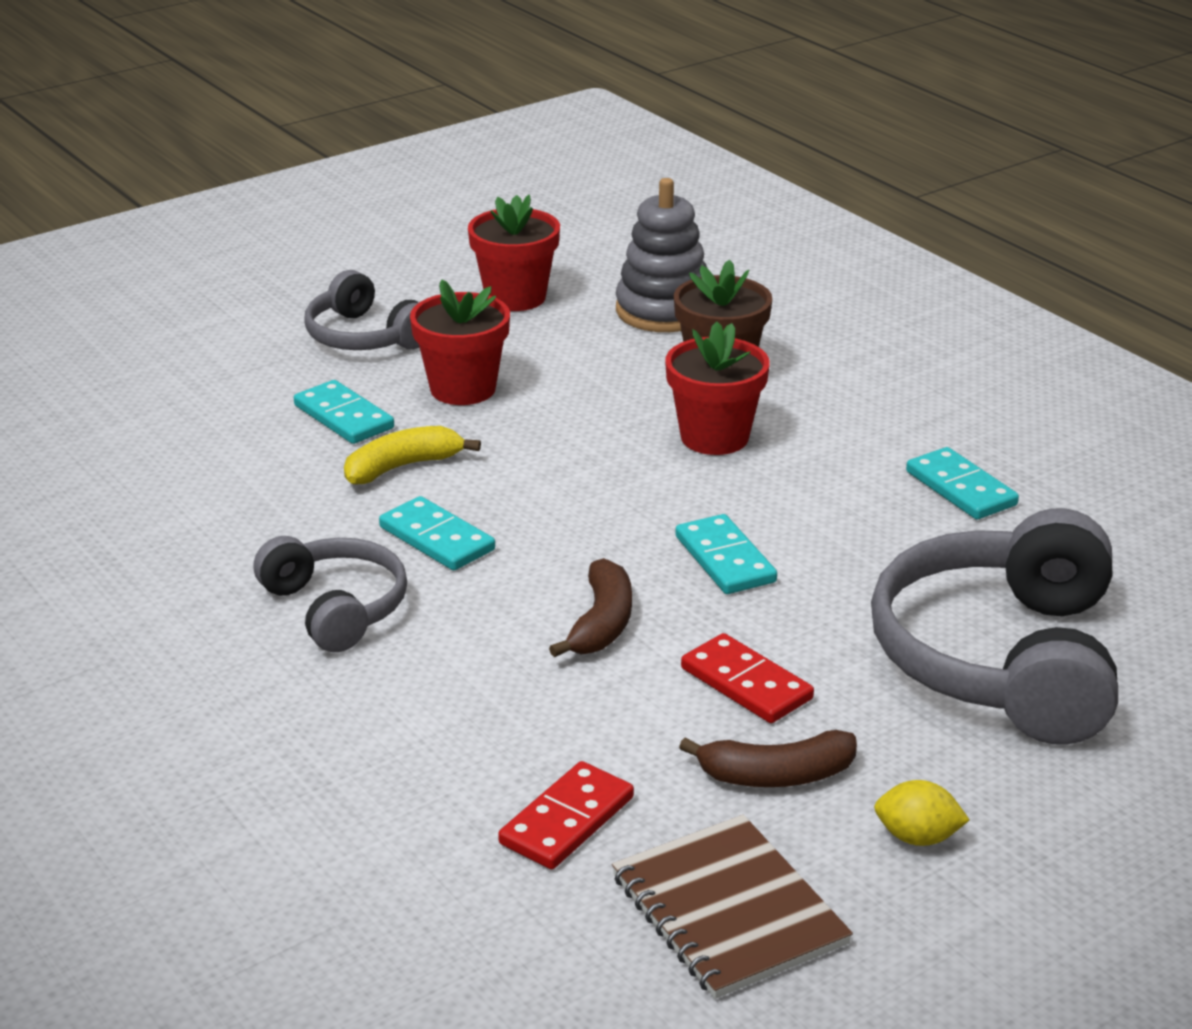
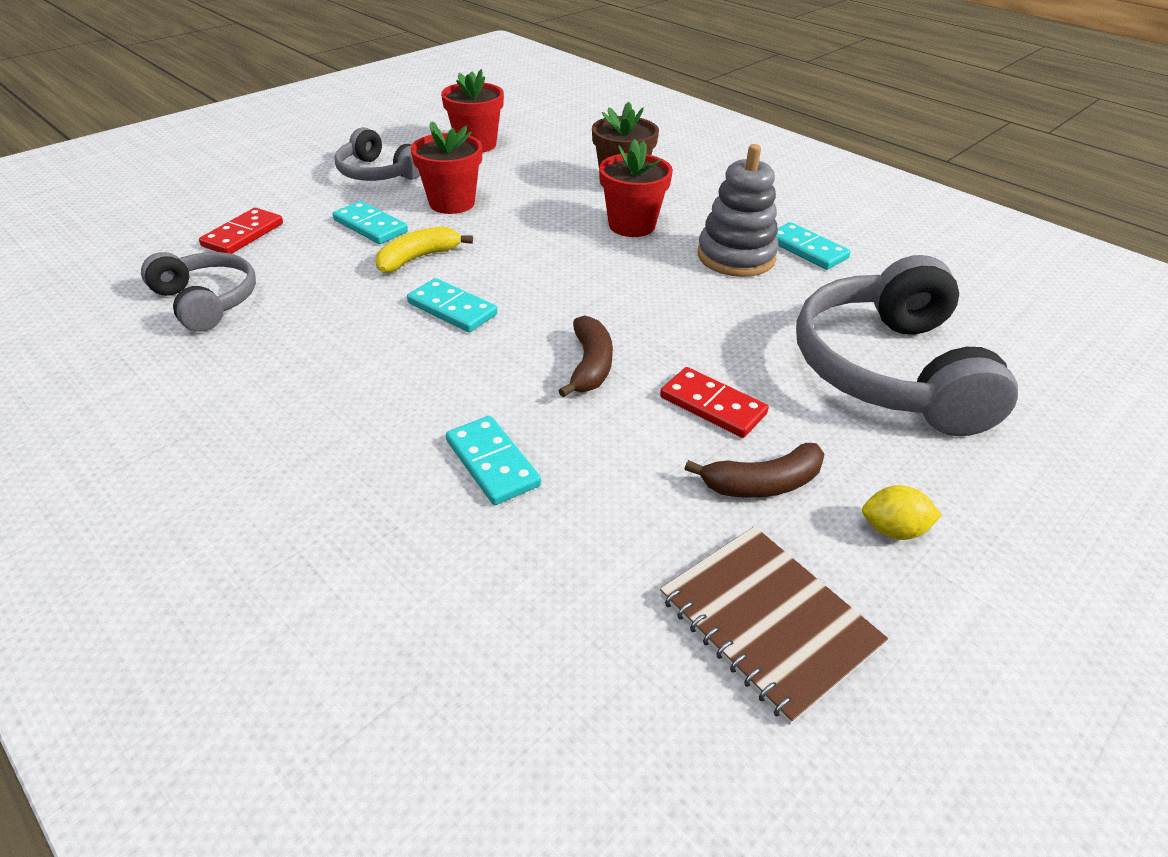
camera: 10 degrees left, 10 degrees up
grey headphones [253,536,407,652] -> grey headphones moved to [141,252,256,332]
red domino [498,761,634,869] -> red domino moved to [199,208,283,254]
grey stacking toy [616,178,707,332] -> grey stacking toy moved to [697,144,779,277]
turquoise domino [675,514,777,594] -> turquoise domino moved to [446,416,541,505]

